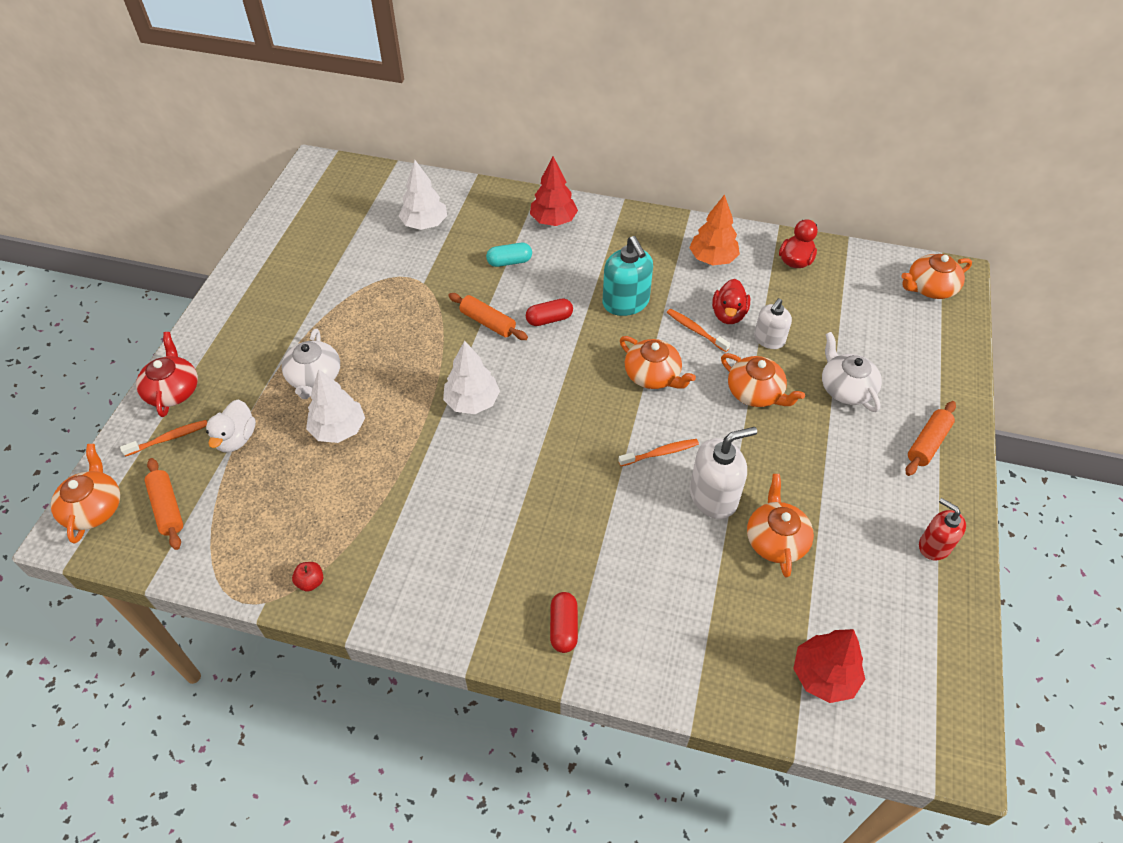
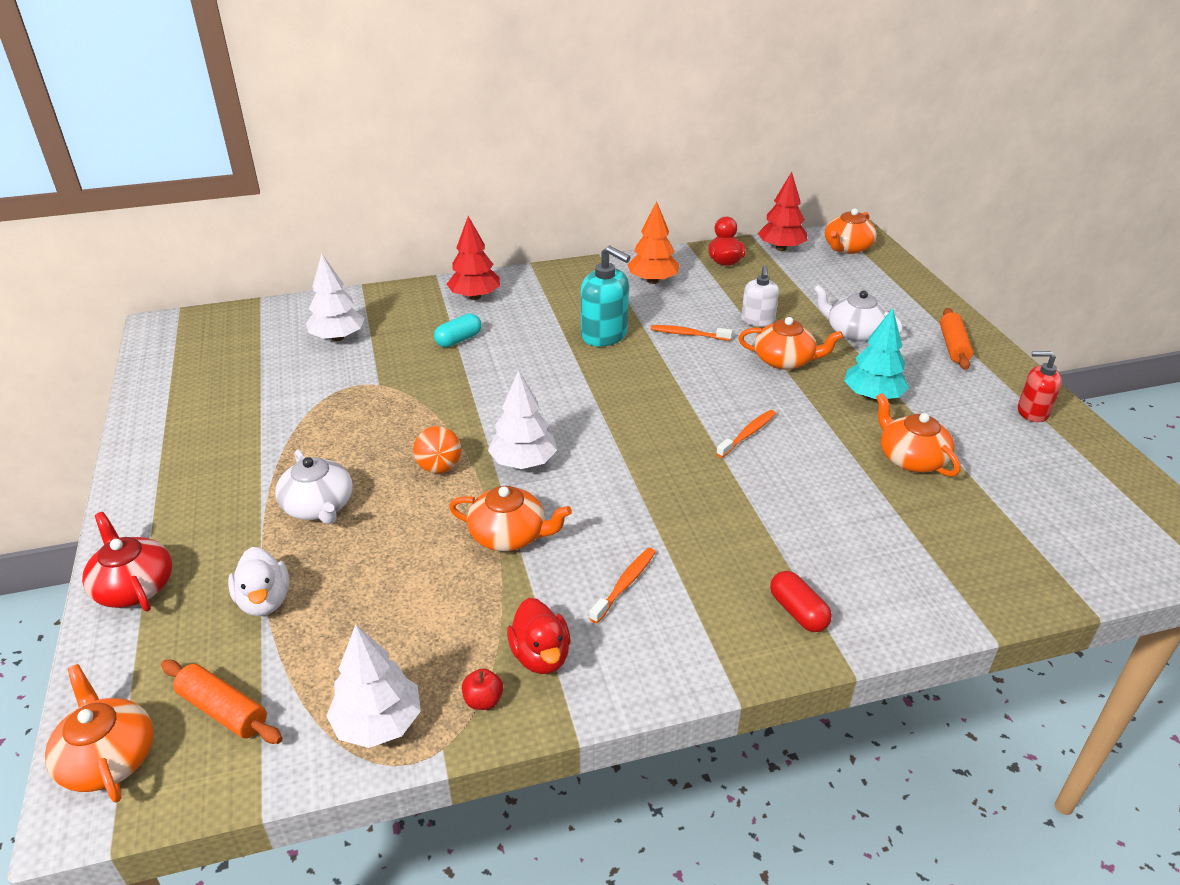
camera: 30 degrees left, 15 degrees down
orange toothbrush [120,420,207,457] -> orange toothbrush moved to [589,548,656,623]
white tree [306,369,365,443] -> white tree moved to [326,624,421,748]
orange rolling pin [448,293,528,340] -> none
red capsule [526,298,573,326] -> none
orange teapot [620,336,696,389] -> orange teapot moved to [449,486,572,551]
white soap dispenser [690,427,757,519] -> none
red duck [712,279,750,324] -> red duck moved to [507,598,571,674]
red tree [793,629,865,703] -> red tree moved to [758,172,807,251]
none -> orange ball [413,426,461,474]
none -> turquoise tree [844,308,909,401]

